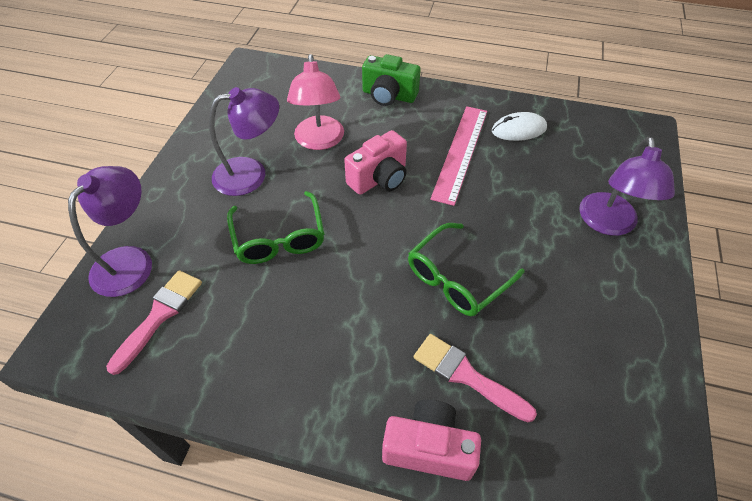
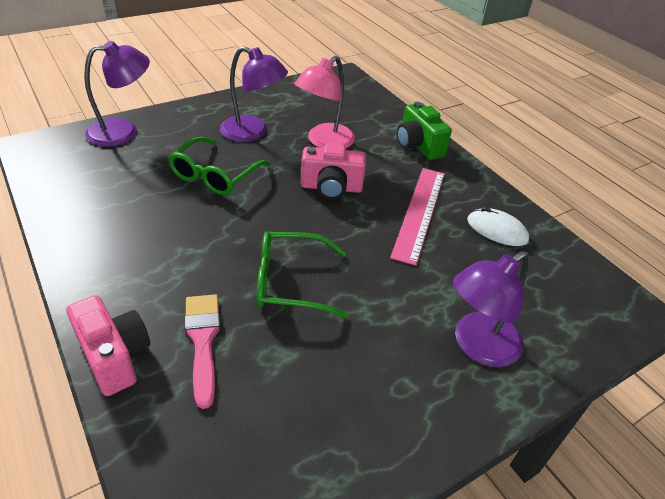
camera: 40 degrees right, 10 degrees down
pink brush [106,270,202,375] -> none
pink ruler [430,106,487,206] -> pink ruler turned 45 degrees counterclockwise [390,168,445,266]

